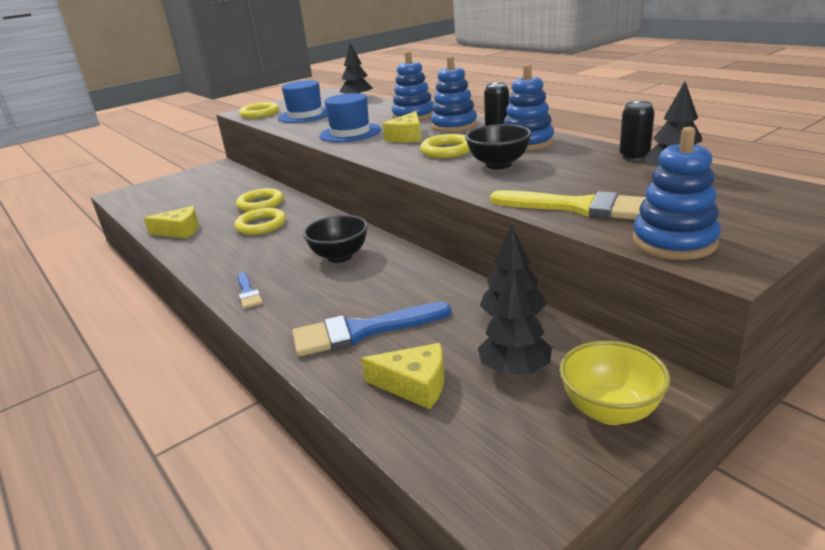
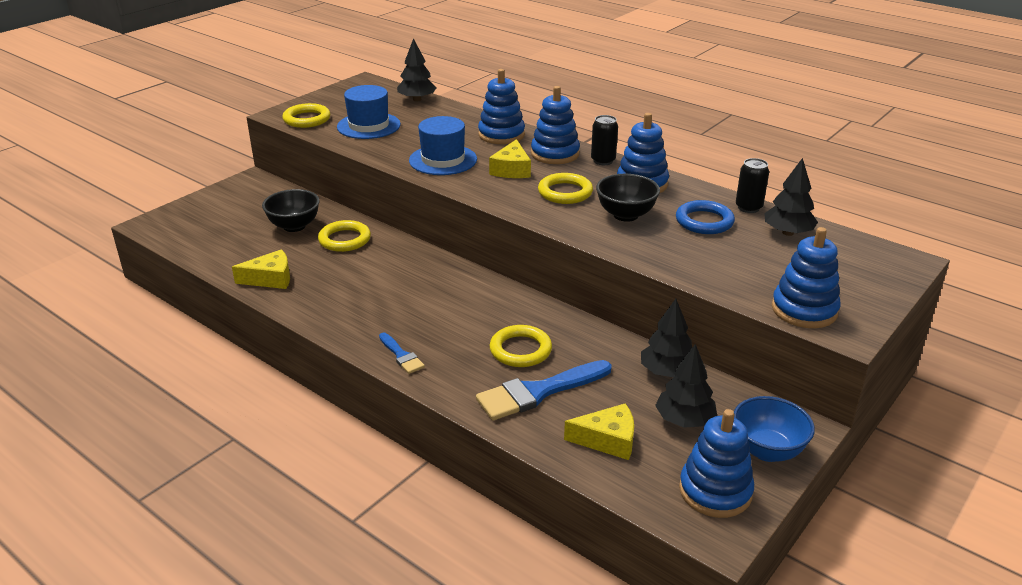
camera: 15 degrees left, 5 degrees up
yellow ring [235,208,286,235] -> yellow ring moved to [490,325,552,367]
black bowl [303,215,368,263] -> black bowl moved to [262,189,320,232]
yellow brush [490,190,646,220] -> none
yellow bowl [559,341,670,425] -> blue bowl [734,396,815,462]
none -> blue ring [676,200,735,234]
none -> blue stacking toy [679,409,754,518]

